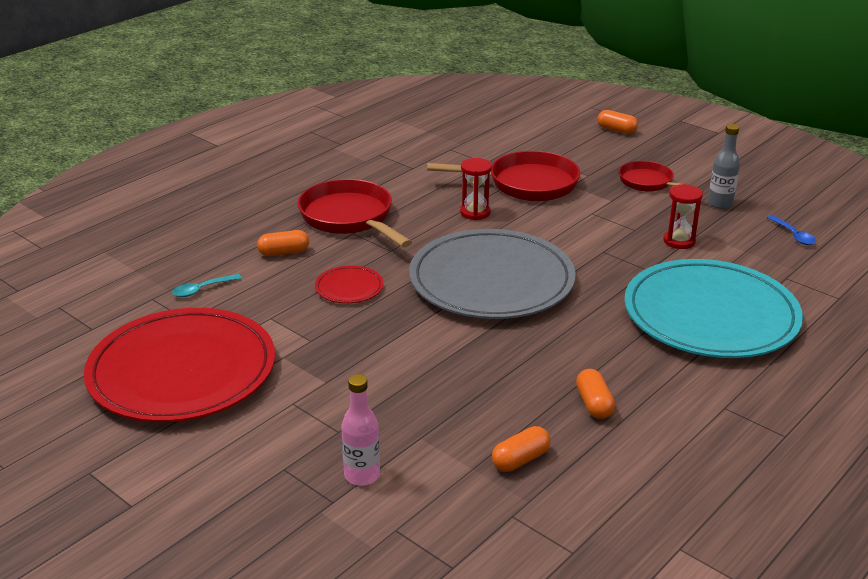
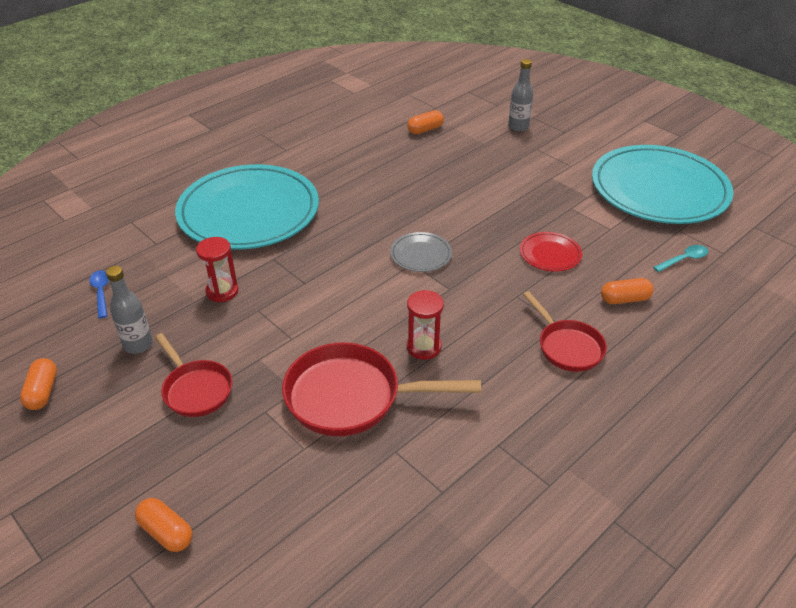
camera: 175 degrees left, 10 degrees up
red plate [84,308,275,422] -> turquoise plate [592,145,734,224]
red pan [298,179,412,248] -> red pan [523,291,607,372], size x0.61
pink bottle [341,374,380,486] -> grey bottle [508,59,533,132]
grey plate [409,229,575,319] -> grey plate [390,232,452,272], size x0.41
orange capsule [576,369,615,419] -> orange capsule moved to [20,358,57,410]

